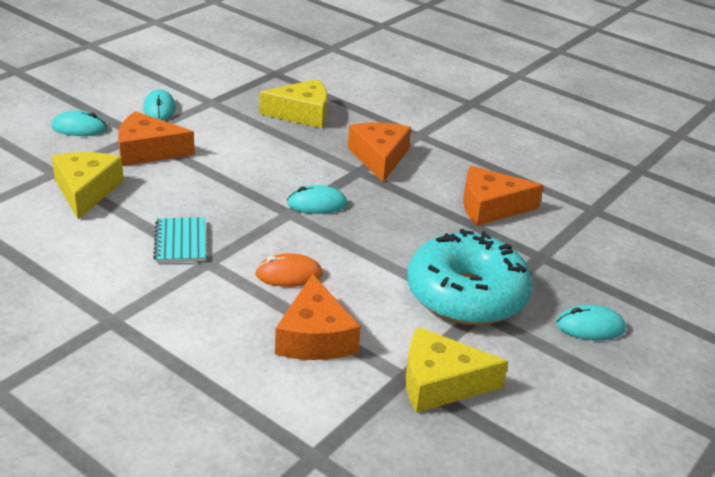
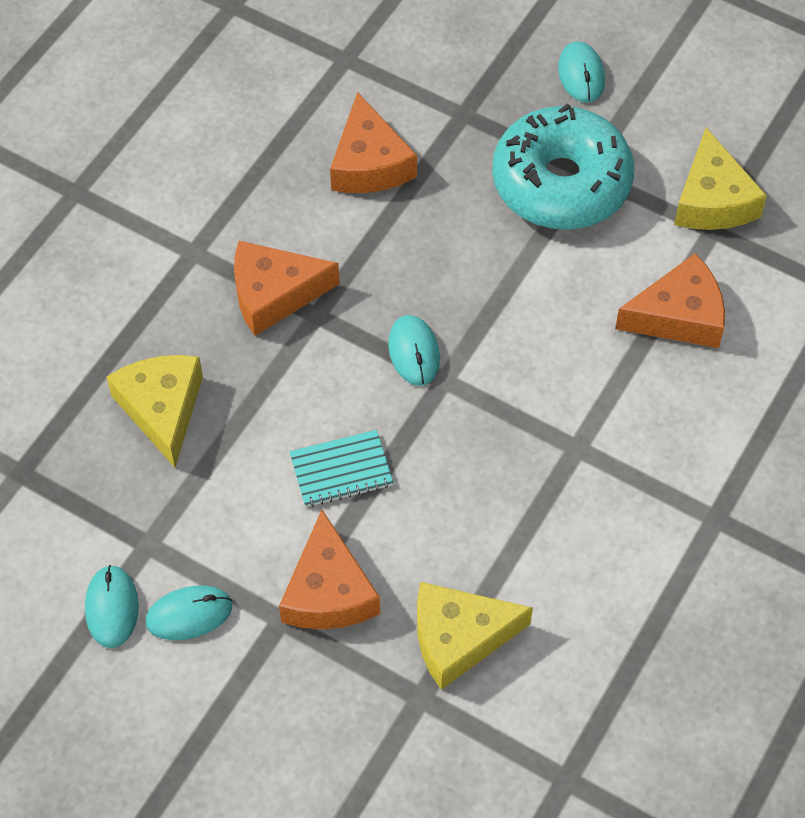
camera: 95 degrees left, 25 degrees up
turquoise mouse [51,110,107,136] -> turquoise mouse moved to [85,565,139,648]
turquoise notebook [153,217,206,263] -> turquoise notebook moved to [289,430,394,507]
orange mouse [255,253,323,287] -> none

